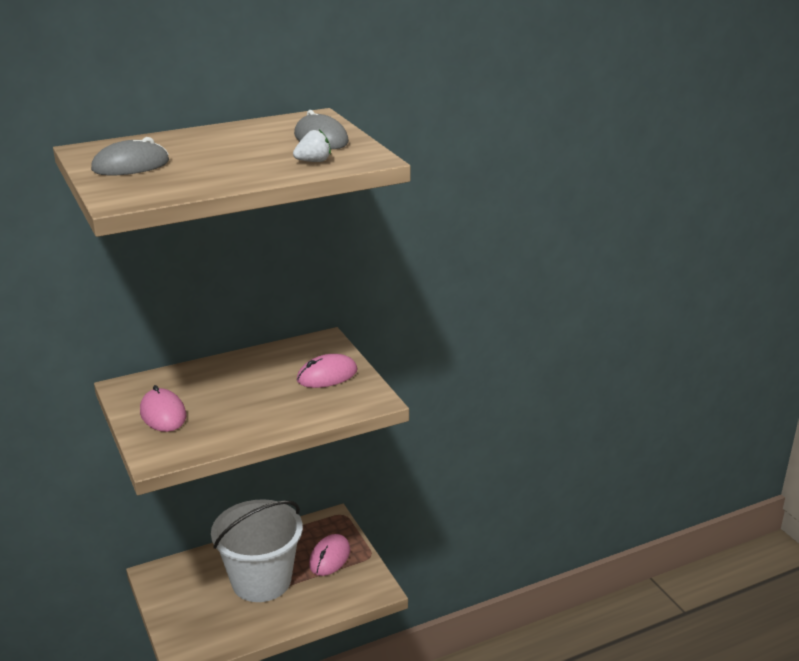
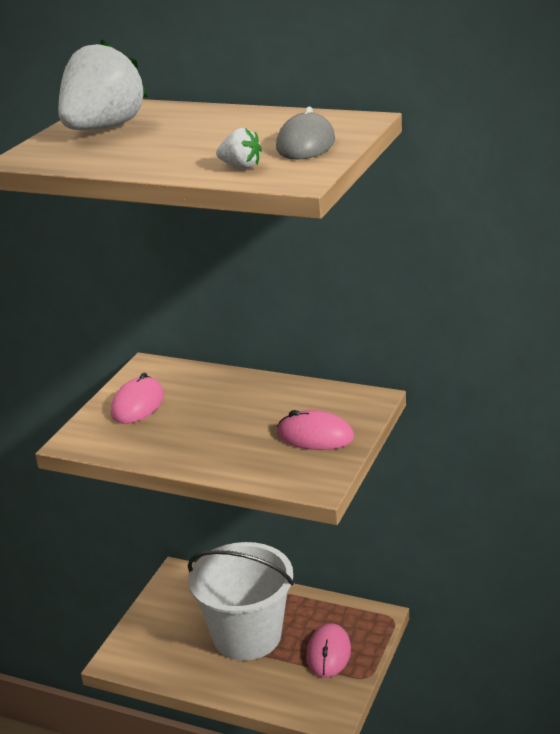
camera: 50 degrees right, 0 degrees up
grey mouse [91,137,169,175] -> white strawberry [58,39,148,130]
pink mouse [309,534,350,576] -> pink mouse turned 60 degrees counterclockwise [306,623,351,678]

